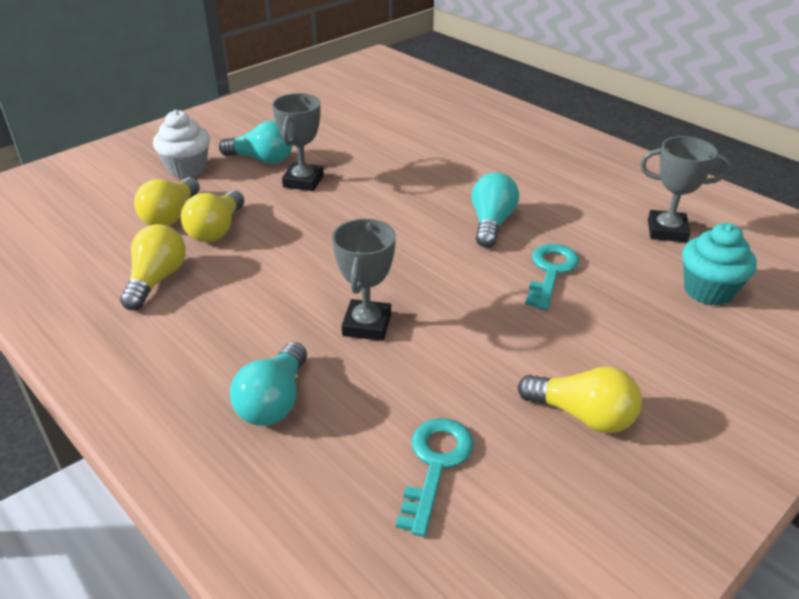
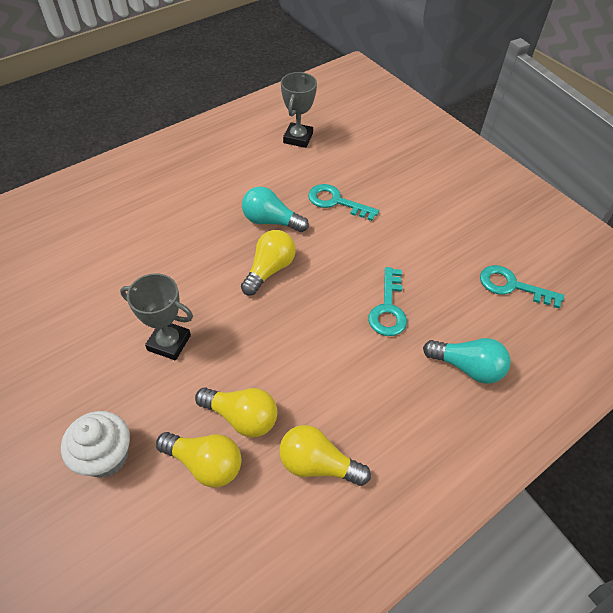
camera: 85 degrees left, 15 degrees up
turquoise light bulb [219,121,293,164] -> none
grey trophy [332,219,396,341] -> turquoise key [368,267,407,336]
yellow light bulb [518,366,642,433] -> yellow light bulb moved to [241,230,296,295]
turquoise cupcake [682,223,757,306] -> none

